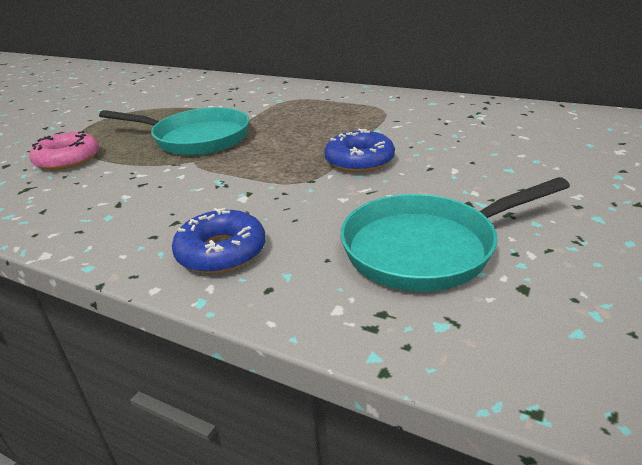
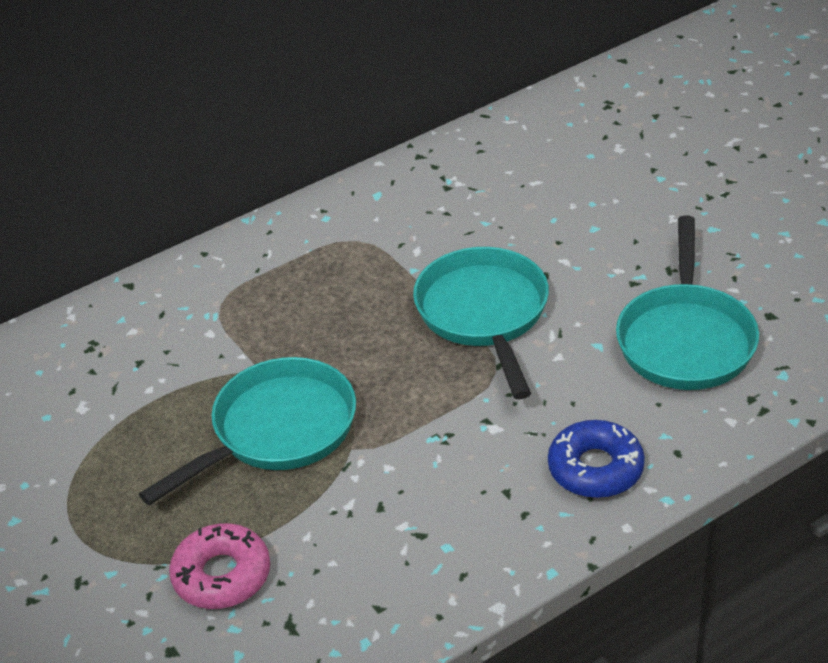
camera: 60 degrees left, 10 degrees up
blue donut [324,129,395,173] -> turquoise pan [413,247,549,400]

